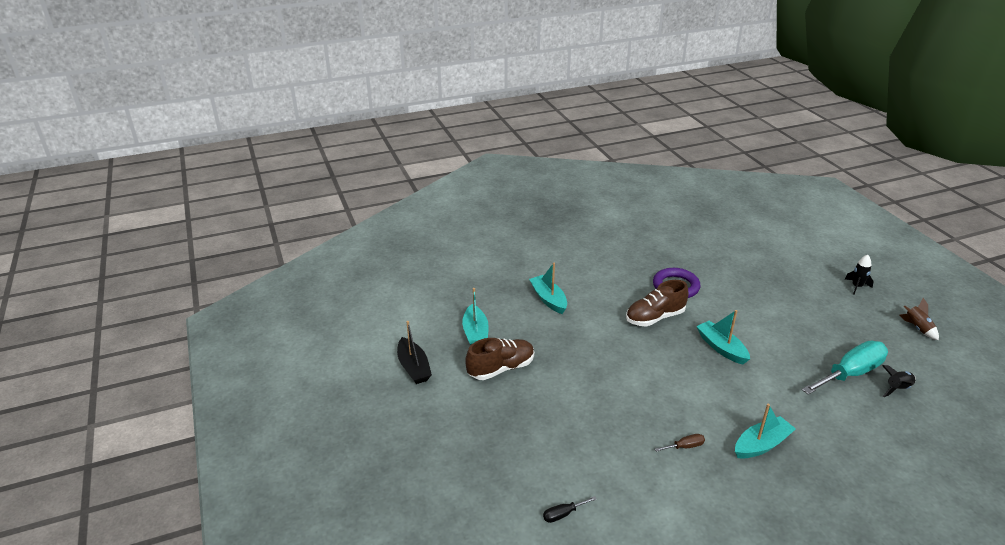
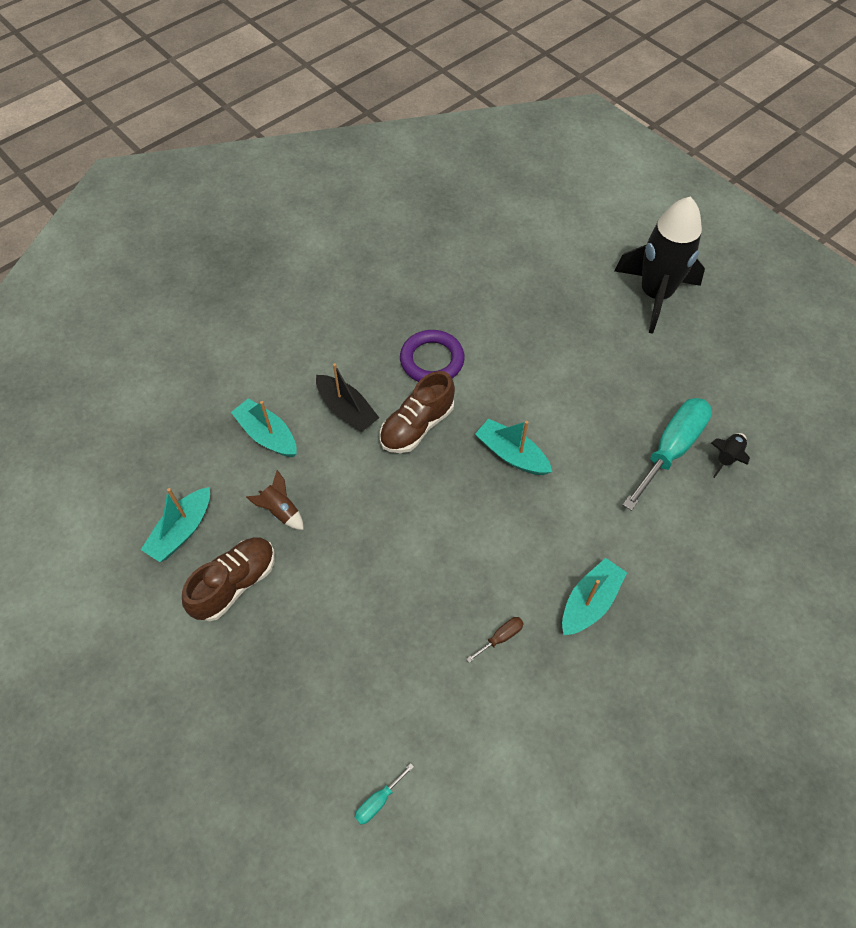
camera: 20 degrees left, 25 degrees up
black boat [397,321,432,384] -> black boat moved to [316,363,379,432]
turquoise boat [462,288,489,345] -> turquoise boat turned 60 degrees clockwise [141,487,210,562]
black screwdriver [543,496,597,523] -> turquoise screwdriver [355,763,414,825]
black rocket [845,255,874,295] -> black rocket [614,196,705,334], size x2.48
brown rocket [899,298,939,340] -> brown rocket moved to [246,470,304,530]

